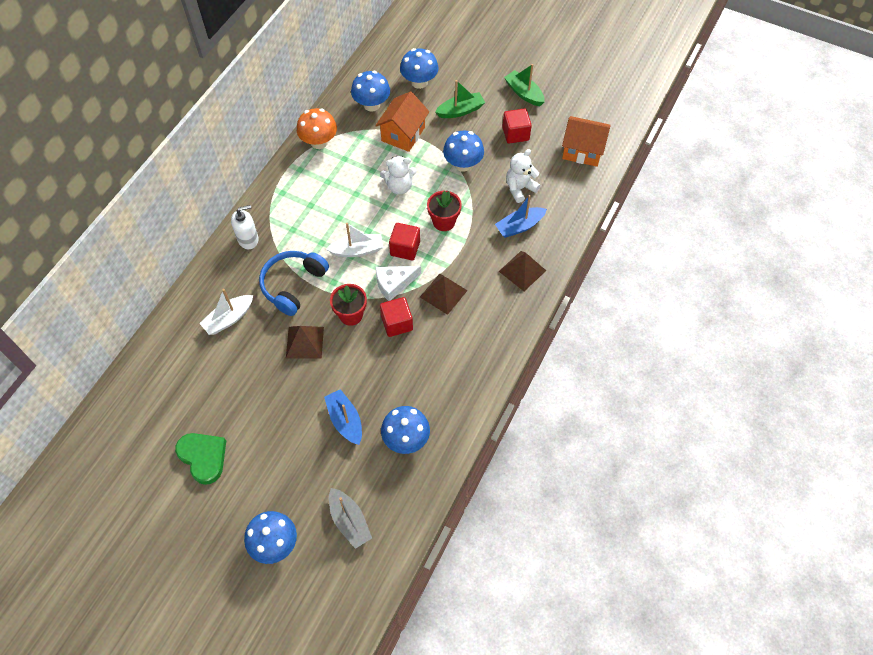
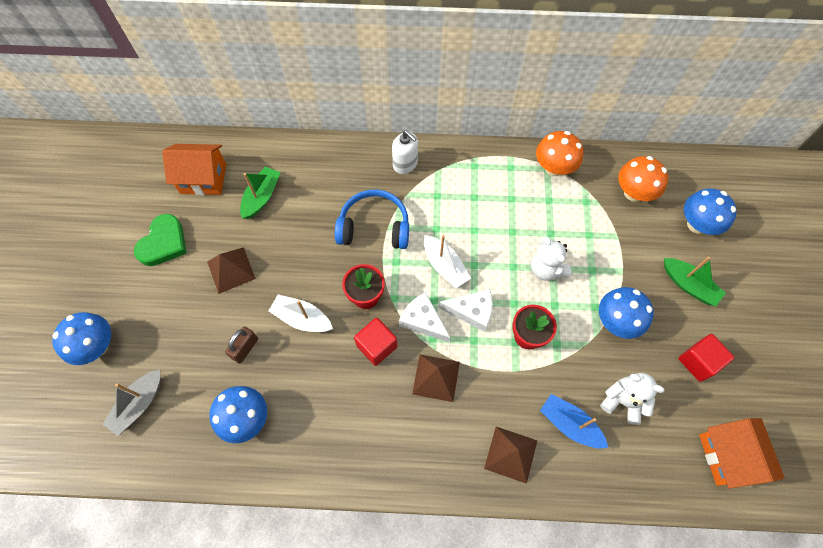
camera: 65 degrees right, 5 degrees up
white boat [199,289,253,335] -> white boat moved to [269,295,333,332]
brown pyramid [286,326,324,359] -> brown pyramid moved to [207,247,256,294]
blue boat [324,389,362,445] -> brown padlock [225,327,258,364]
blue mushroom [351,71,390,112] -> orange mushroom [618,156,668,202]
orange house [375,91,429,152] -> orange house moved to [162,144,226,195]
red cube [389,223,420,260] -> white cheese [438,289,493,332]
green boat [504,64,545,106] -> green boat moved to [240,166,281,219]

